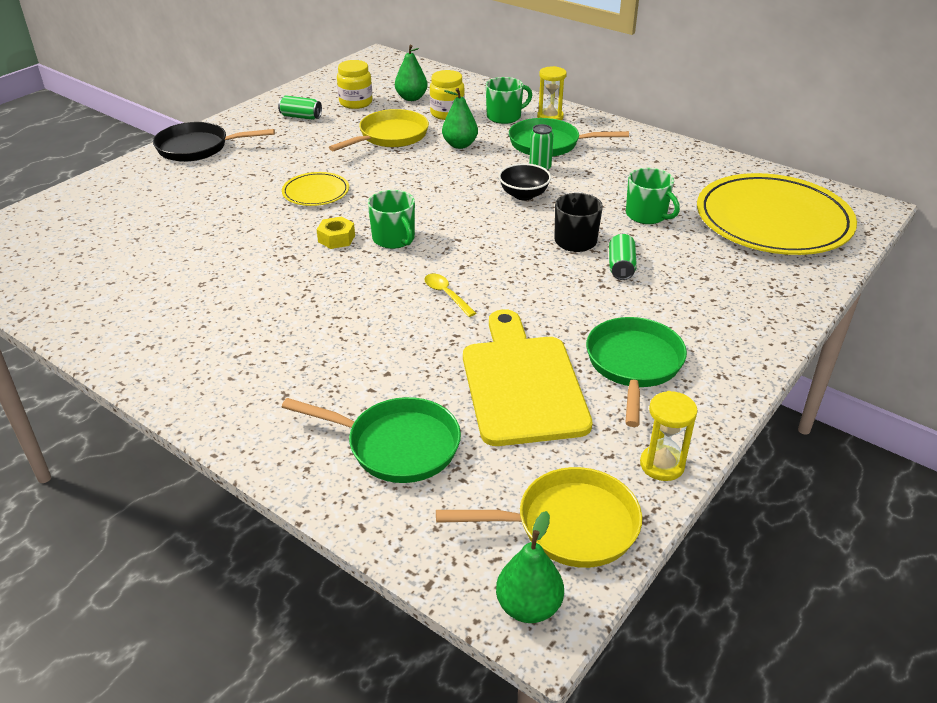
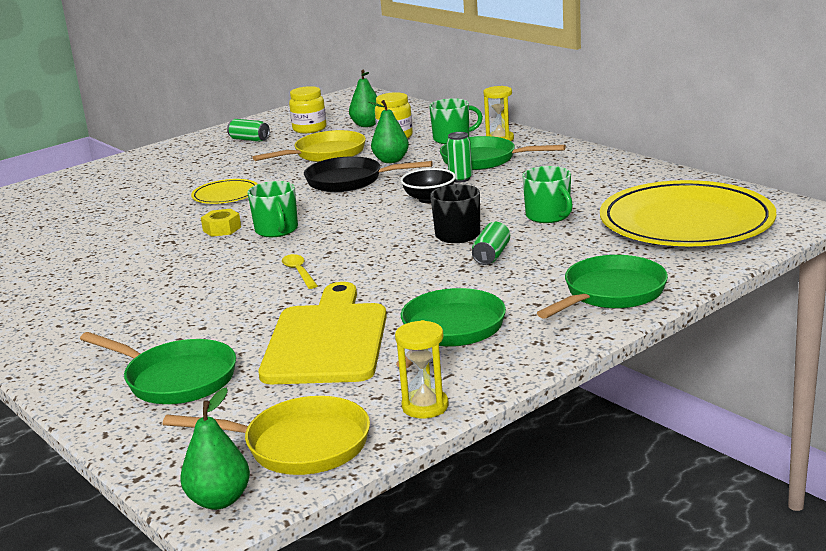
camera: 15 degrees right, 15 degrees down
black pan [153,122,275,162] -> black pan moved to [304,156,433,192]
none -> green pan [537,255,668,319]

